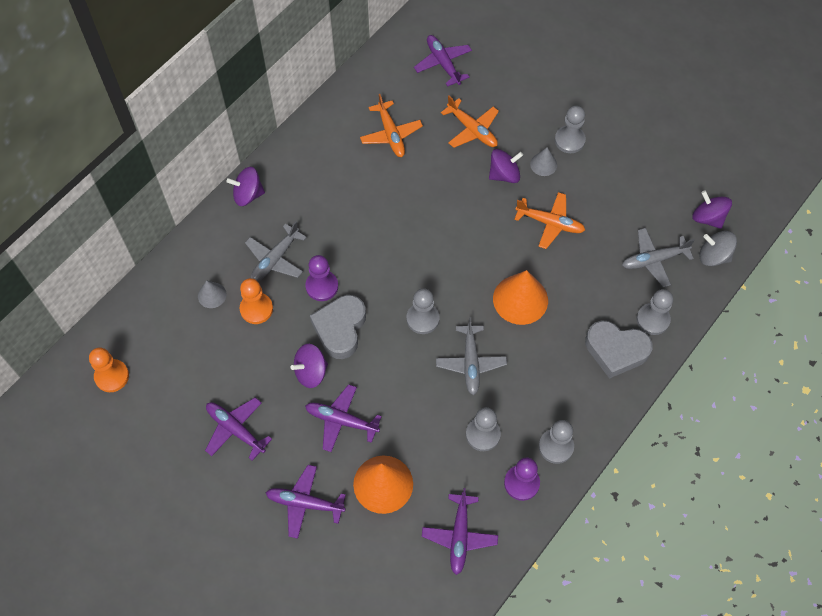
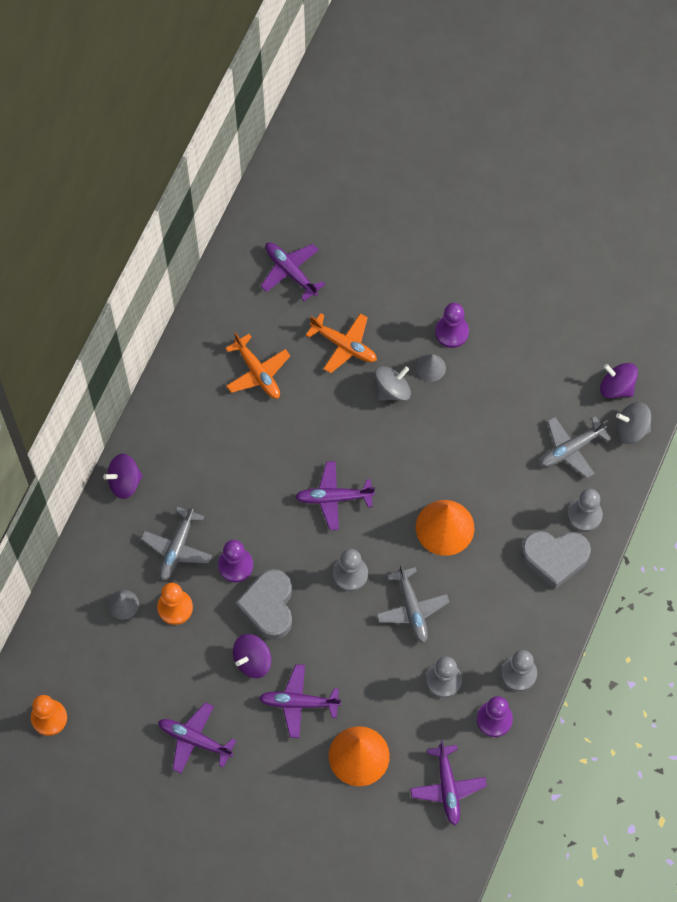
camera: 15 degrees left, 5 degrees up
purple plane [266,465,346,539] -> purple plane moved to [295,461,375,530]
purple spinning top [489,149,523,183] -> grey spinning top [375,366,411,401]
orange plane [514,192,585,249] -> none
grey pawn [555,106,586,153] -> purple pawn [435,303,469,348]

